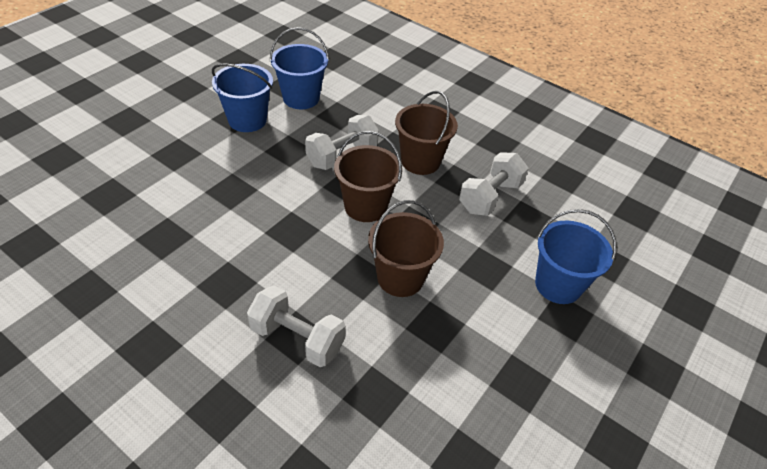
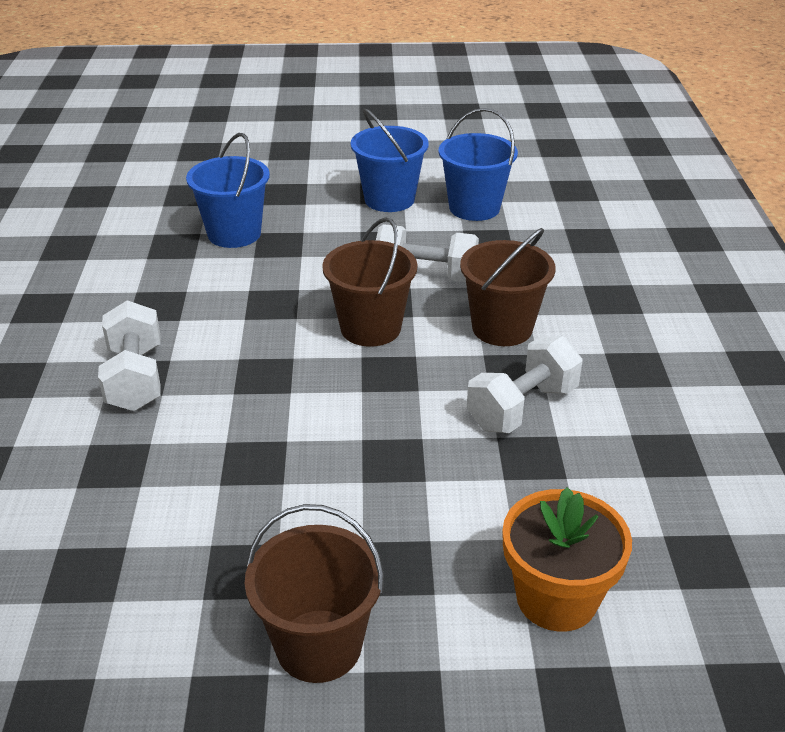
camera: 55 degrees right, 10 degrees down
brown bucket [368,200,444,297] -> brown bucket moved to [245,504,384,683]
white dumbbell [459,152,529,216] -> white dumbbell turned 45 degrees counterclockwise [467,336,582,433]
blue bucket [535,209,617,304] -> blue bucket moved to [186,133,270,248]
none -> orange flower pot [502,487,632,632]

